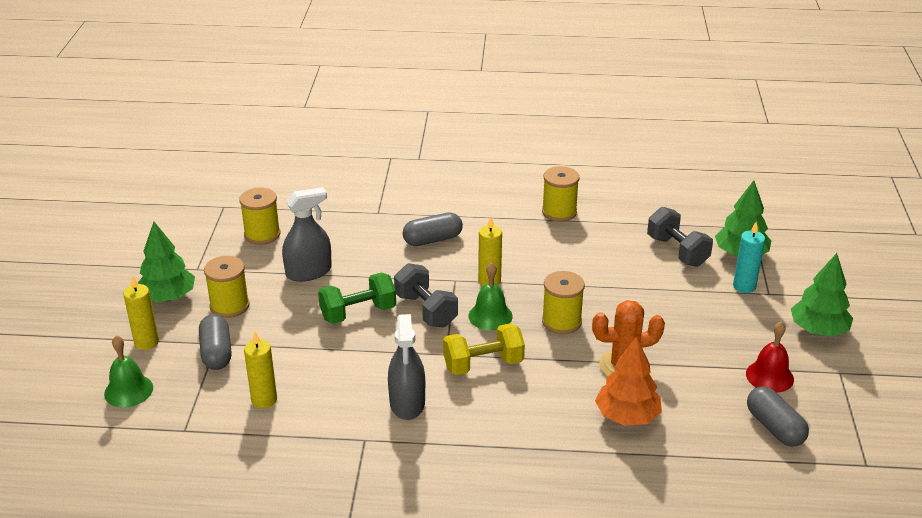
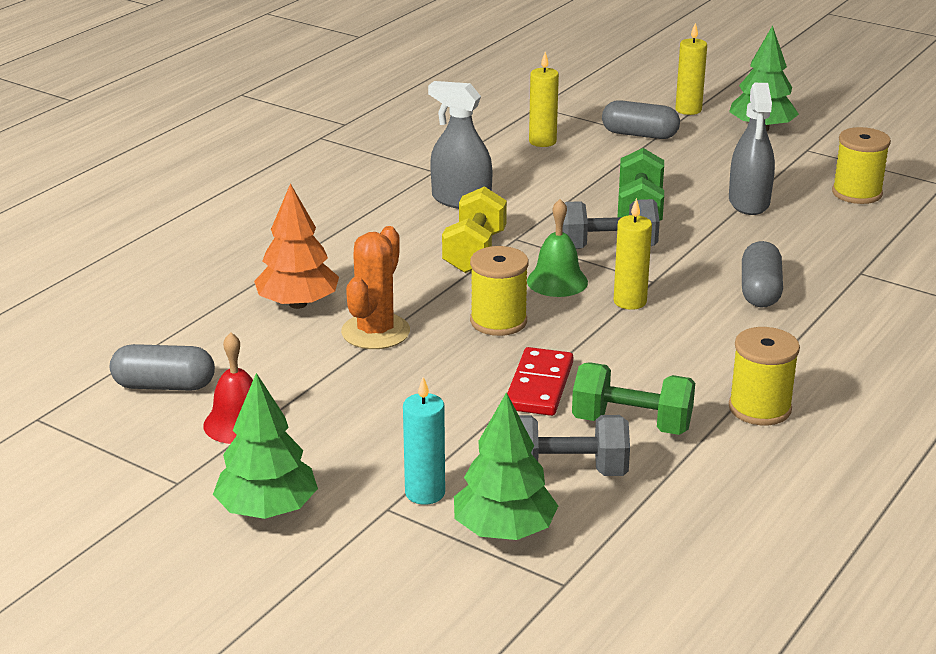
camera: 120 degrees right, 5 degrees down
green bell [104,335,153,408] -> none
yellow spool [204,256,250,318] -> none
none -> red domino [507,347,573,416]
none -> green dumbbell [572,362,695,435]

